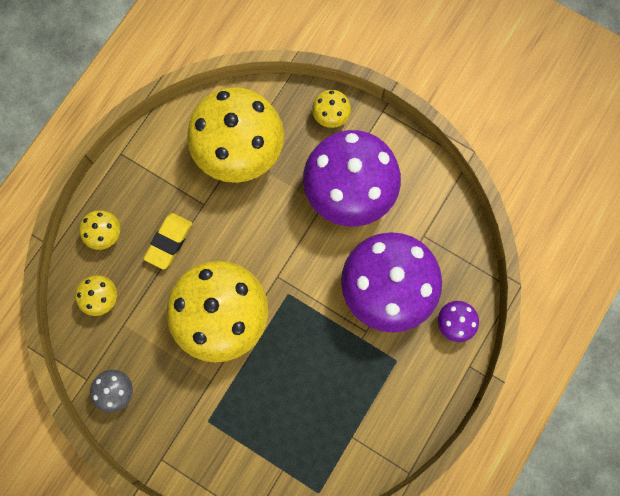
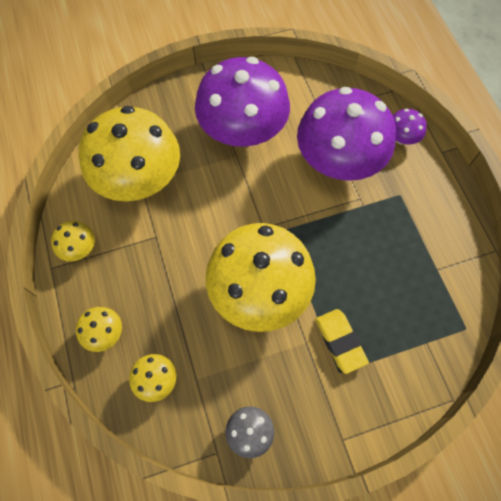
camera: 50 degrees left, 10 degrees down
yellow eraser [144,213,192,270] -> yellow eraser moved to [315,309,369,374]
yellow mushroom [312,90,351,128] -> yellow mushroom moved to [51,221,95,262]

